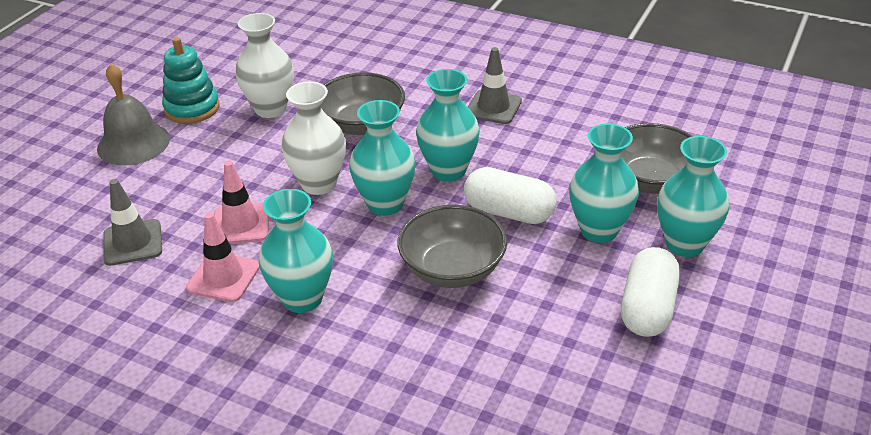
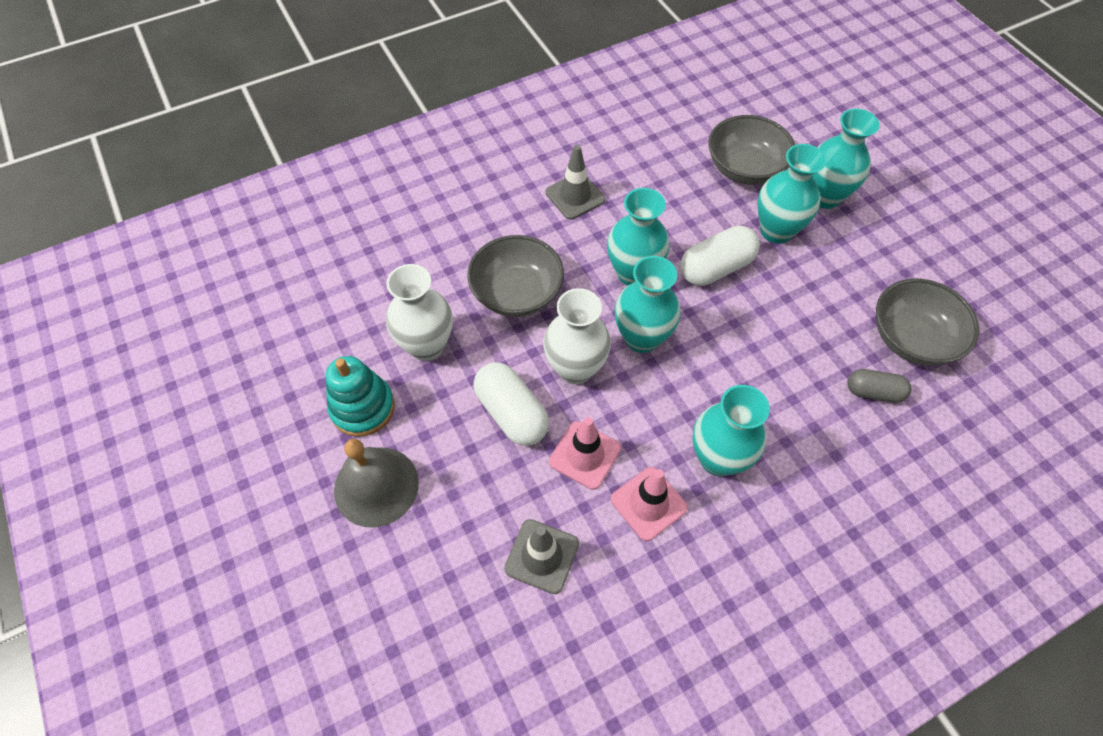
camera: 55 degrees left, 20 degrees up
grey bowl [397,205,507,288] -> grey bowl moved to [876,279,979,365]
white capsule [621,247,680,337] -> white capsule moved to [473,362,549,446]
none -> grey capsule [847,369,911,403]

